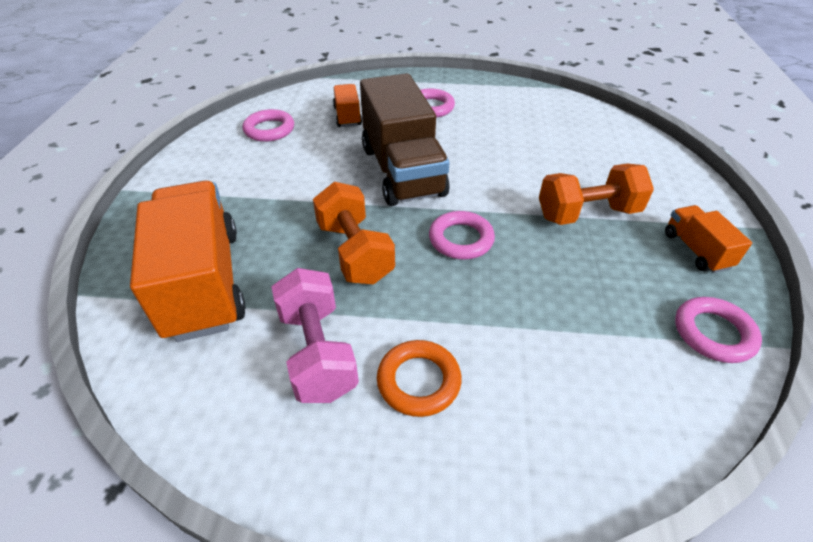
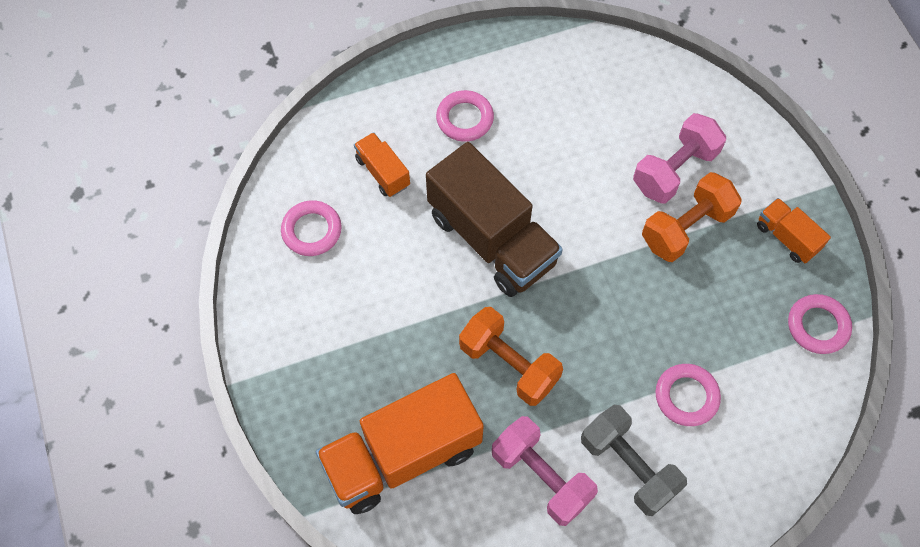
camera: 25 degrees left, 20 degrees up
orange truck [130,181,246,342] -> orange truck turned 75 degrees counterclockwise [316,373,484,514]
orange ring [377,340,462,417] -> grey dumbbell [581,405,687,516]
pink ring [429,211,495,259] -> pink ring moved to [656,364,721,426]
none -> pink dumbbell [633,113,726,204]

